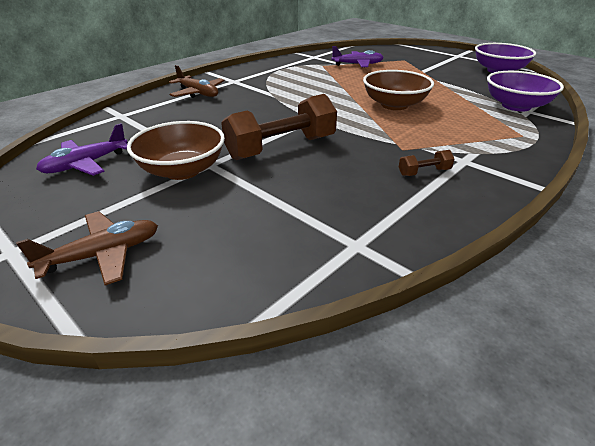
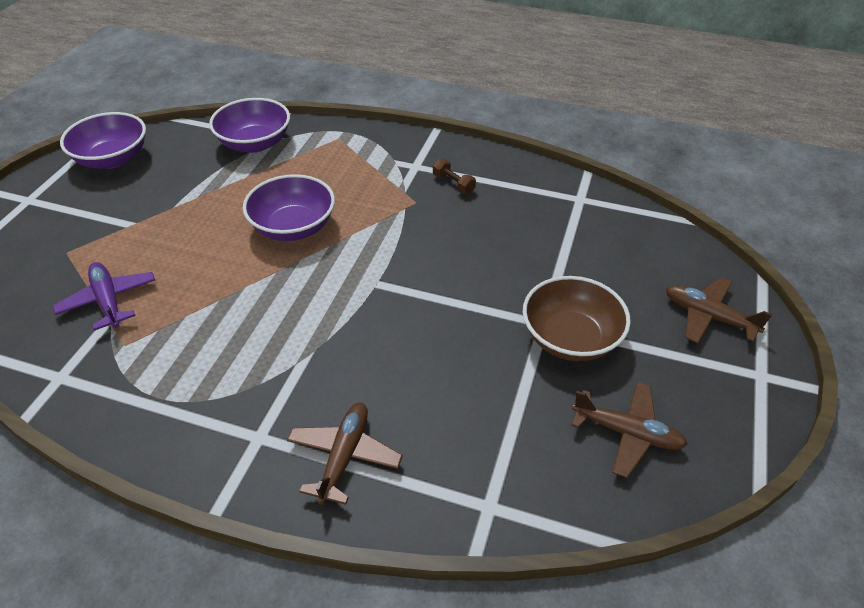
camera: 115 degrees left, 10 degrees up
purple plane [36,123,128,176] -> brown plane [571,382,688,478]
brown dumbbell [221,94,337,160] -> none
brown bowl [363,70,434,110] -> purple bowl [243,174,335,241]

